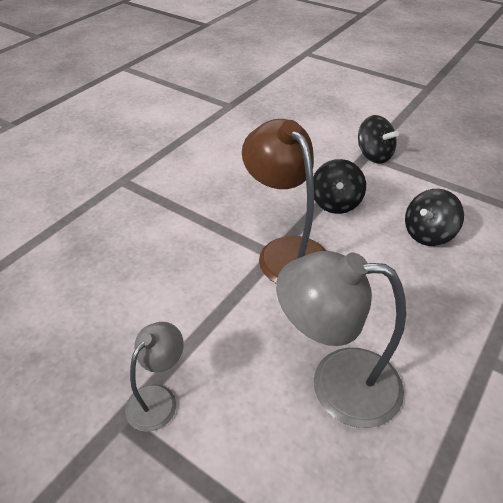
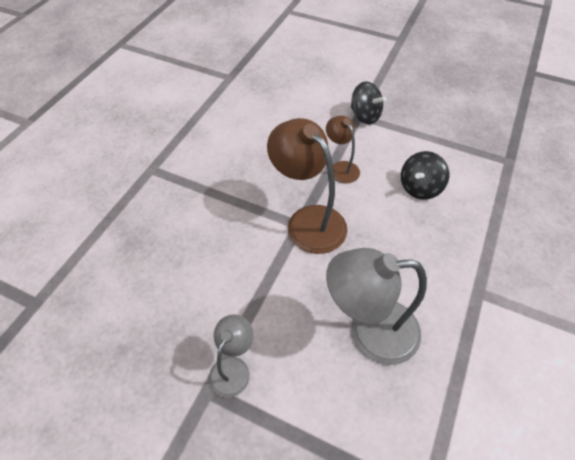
camera: 10 degrees left, 10 degrees up
black spinning top [313,159,366,214] -> brown lamp [326,116,360,184]

